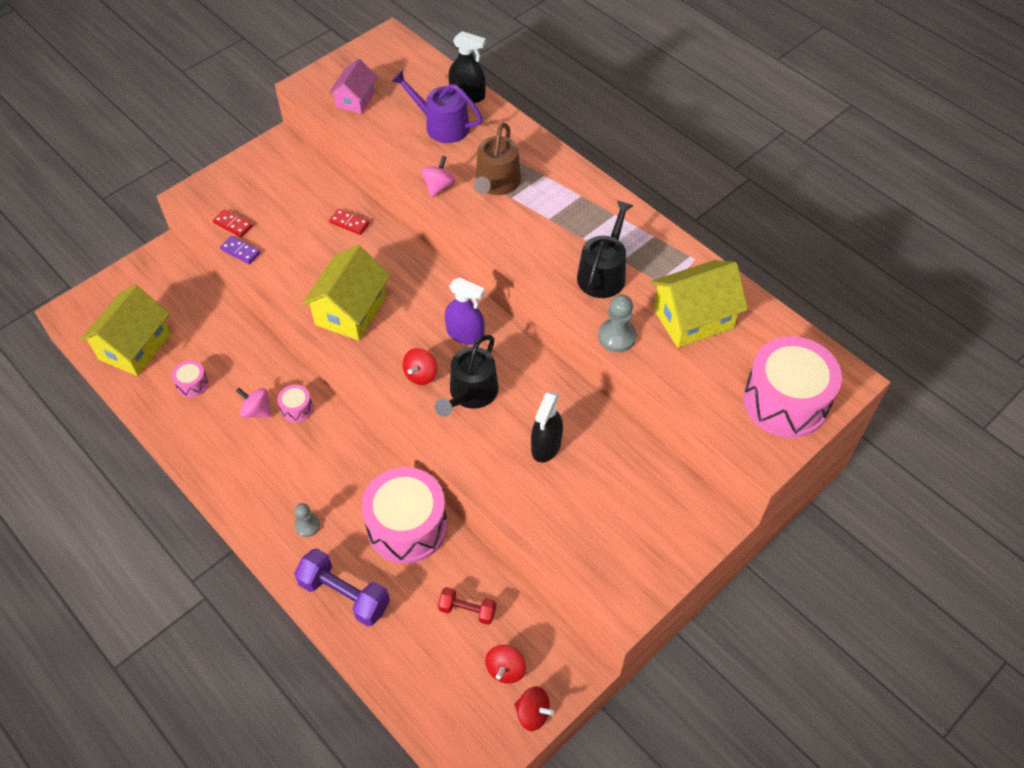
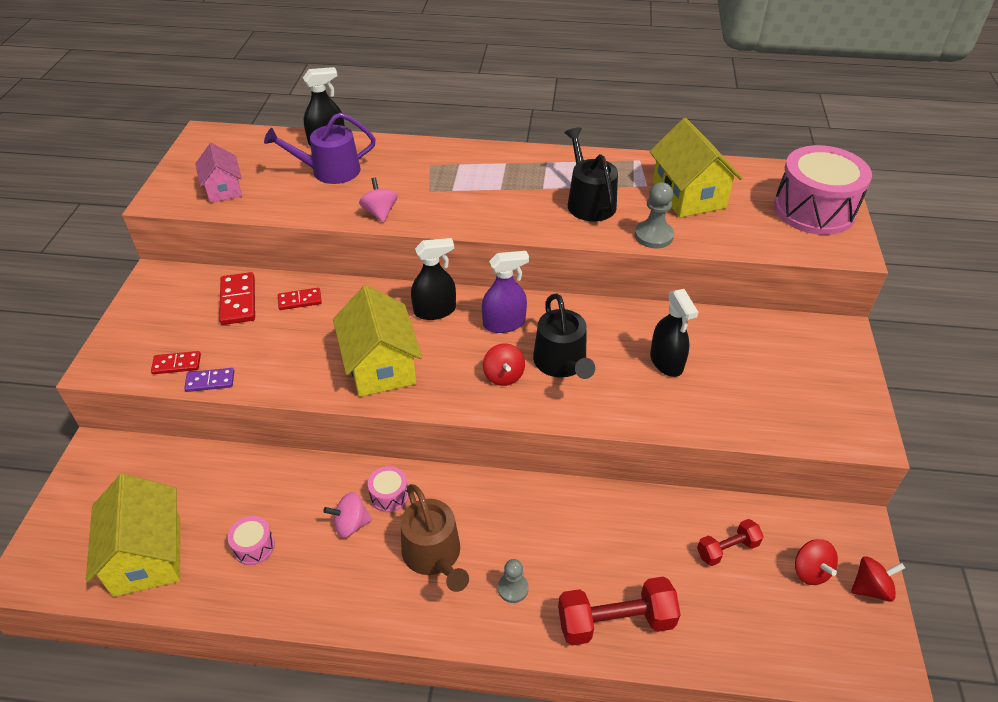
camera: 40 degrees left, 10 degrees down
purple dumbbell [294,548,390,627] -> red dumbbell [558,576,681,645]
pink drum [361,467,447,564] -> none
brown watering can [474,122,521,195] -> brown watering can moved to [401,484,469,592]
yellow house [651,260,748,348] -> yellow house turned 45 degrees counterclockwise [650,118,742,218]
none -> red domino [219,272,255,325]
none -> black spray bottle [411,238,456,320]

